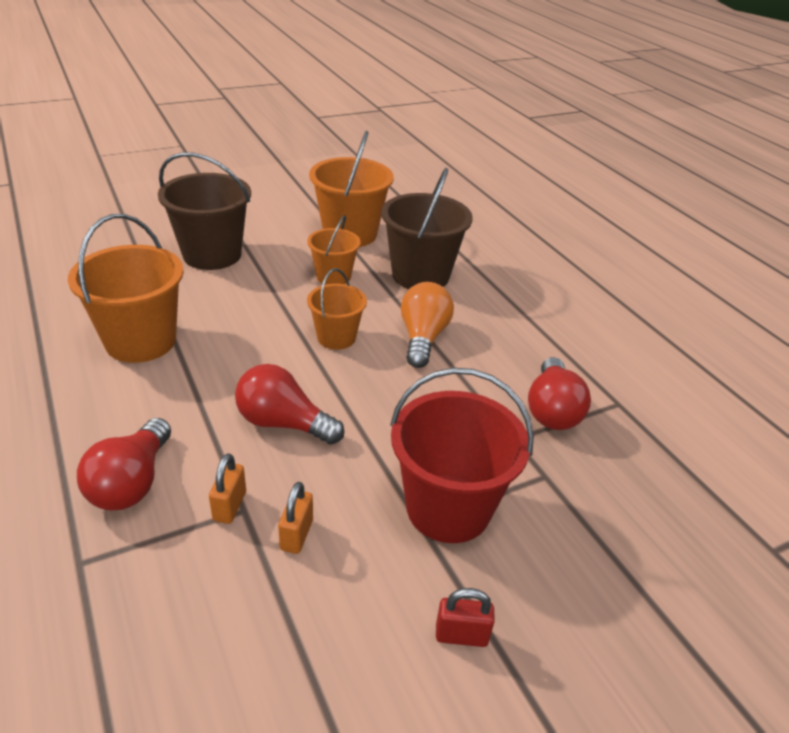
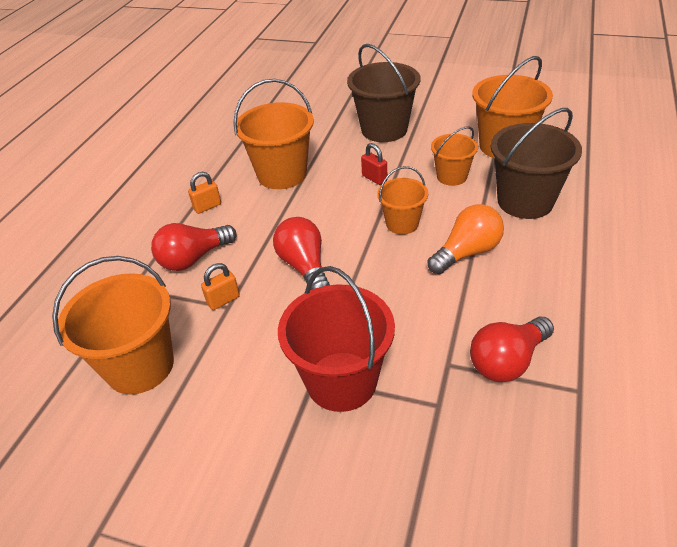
camera: 50 degrees right, 5 degrees up
orange padlock [278,482,313,554] -> orange padlock moved to [188,172,221,214]
red padlock [436,588,495,647] -> red padlock moved to [361,143,387,185]
none -> orange bucket [52,256,174,394]

